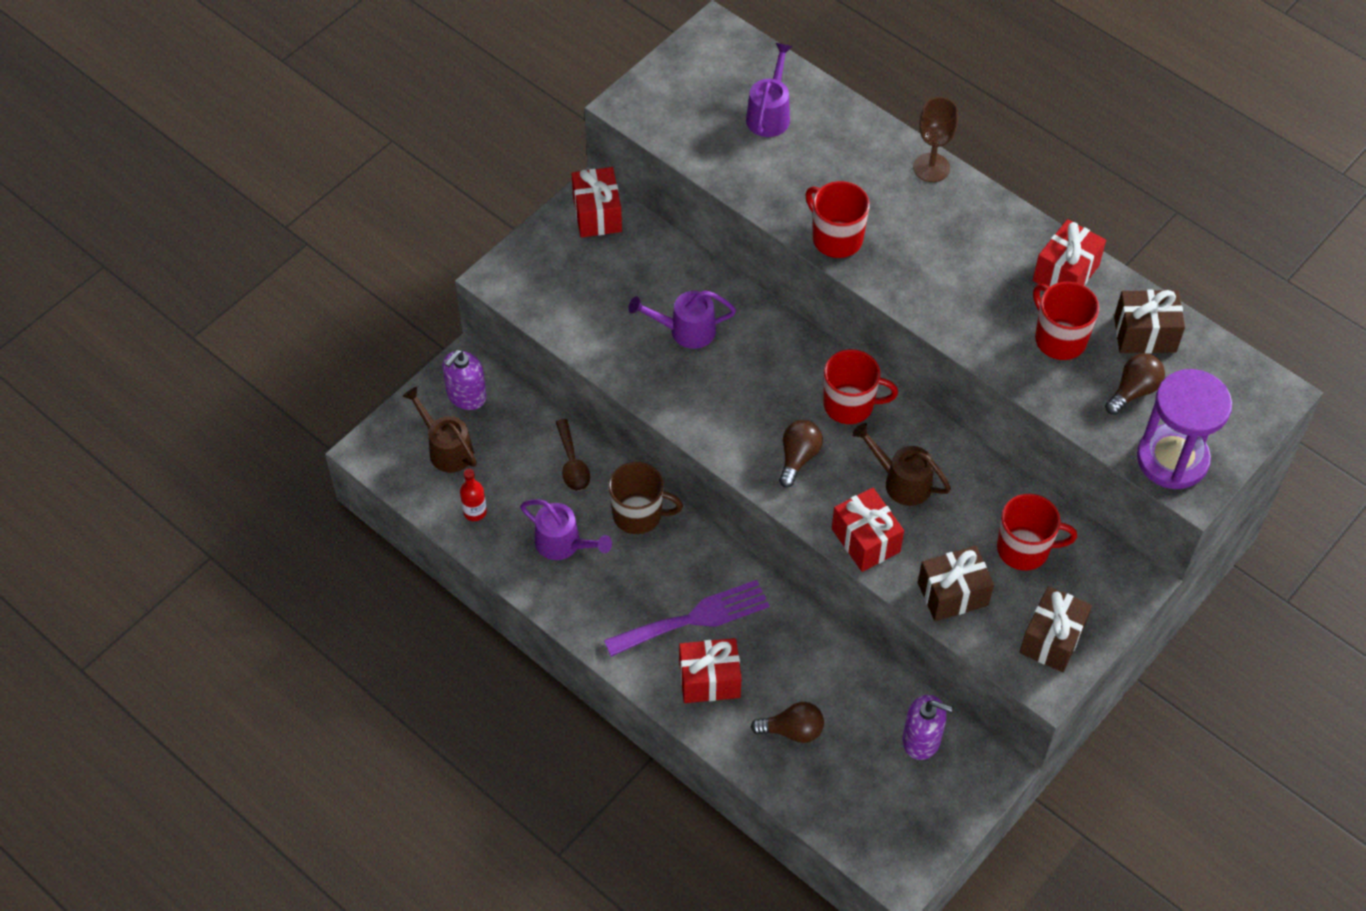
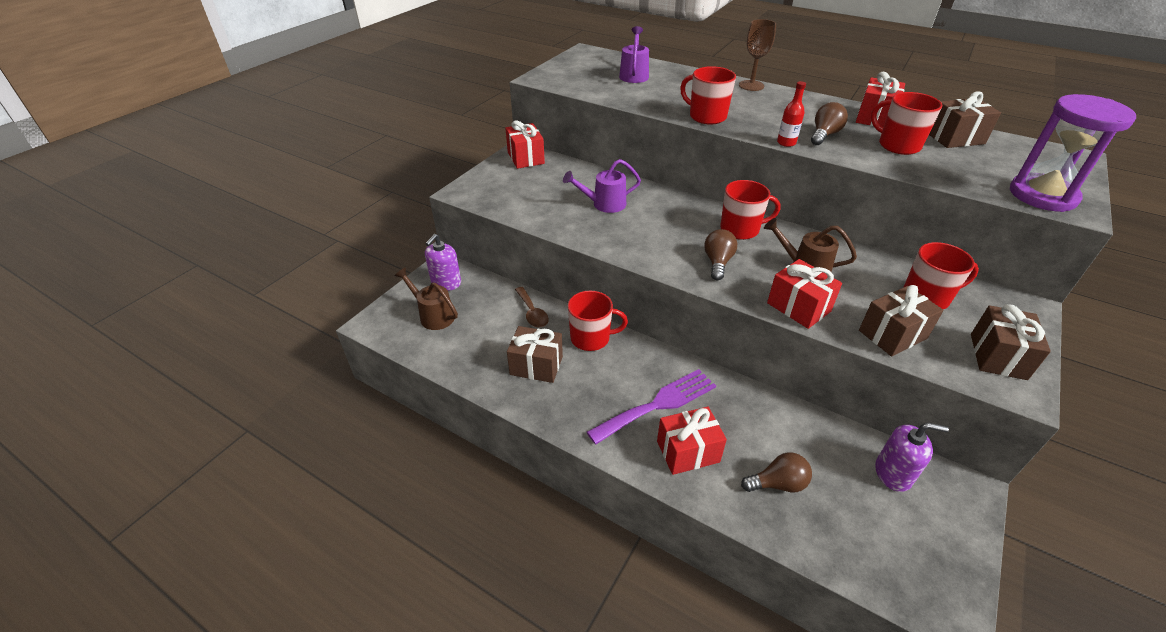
camera: 10 degrees left, 15 degrees down
red bottle [460,469,487,521] -> red bottle moved to [777,81,806,147]
purple watering can [520,499,612,560] -> brown gift [507,326,563,383]
brown mug [608,462,683,534] -> red mug [568,291,628,351]
brown light bulb [1105,353,1165,415] -> brown light bulb moved to [811,102,848,145]

